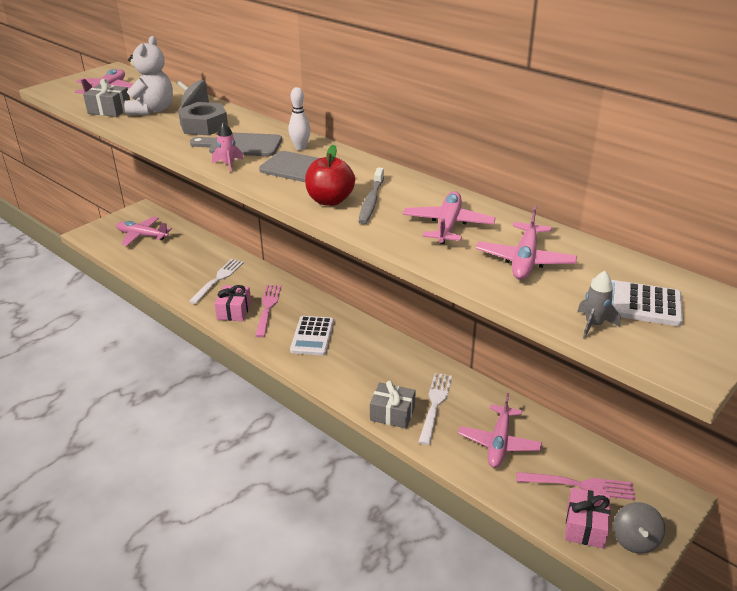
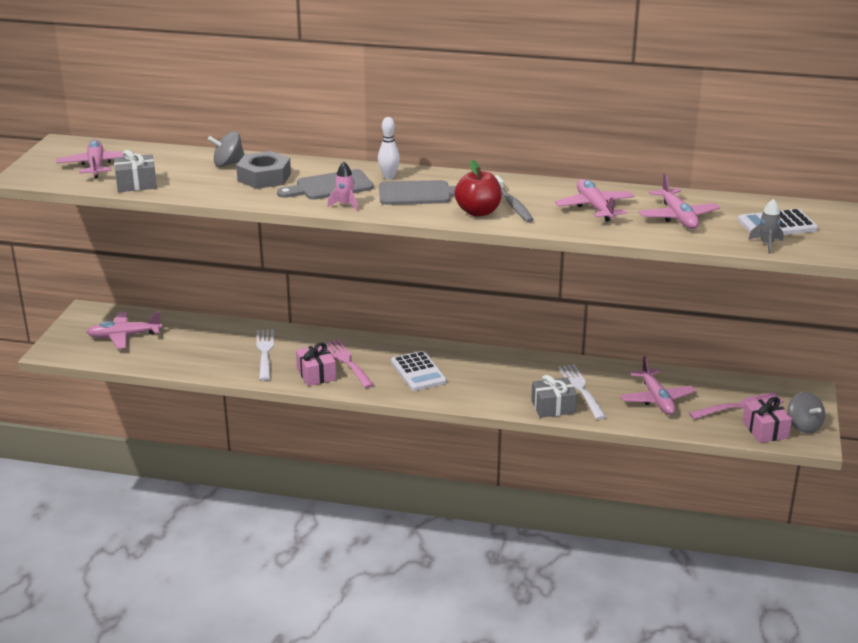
camera: 30 degrees left, 5 degrees down
white teddy bear [124,36,173,115] -> none

